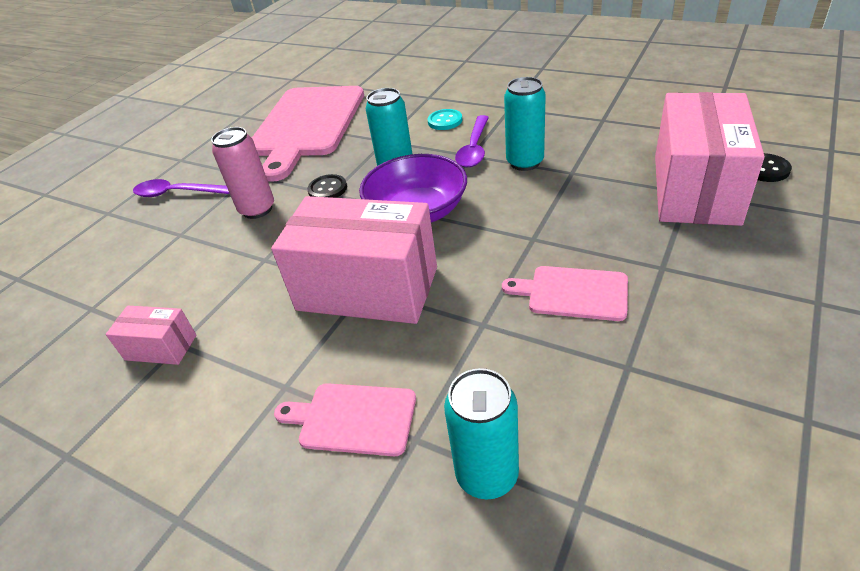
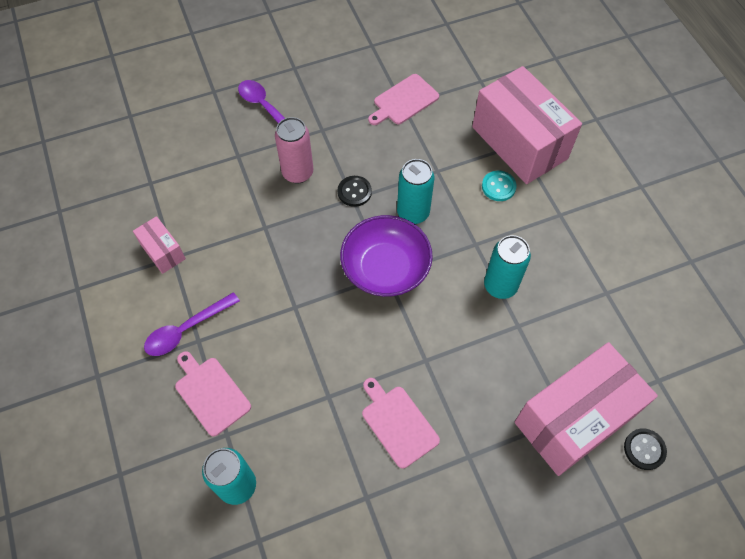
camera: 35 degrees right, 20 degrees up
pink cutting board [252,86,364,182] -> pink cutting board [368,74,439,125], size x0.47
pink box [271,196,437,324] -> pink box moved to [472,66,582,184]
purple spoon [455,115,489,168] -> purple spoon moved to [144,292,240,356]

